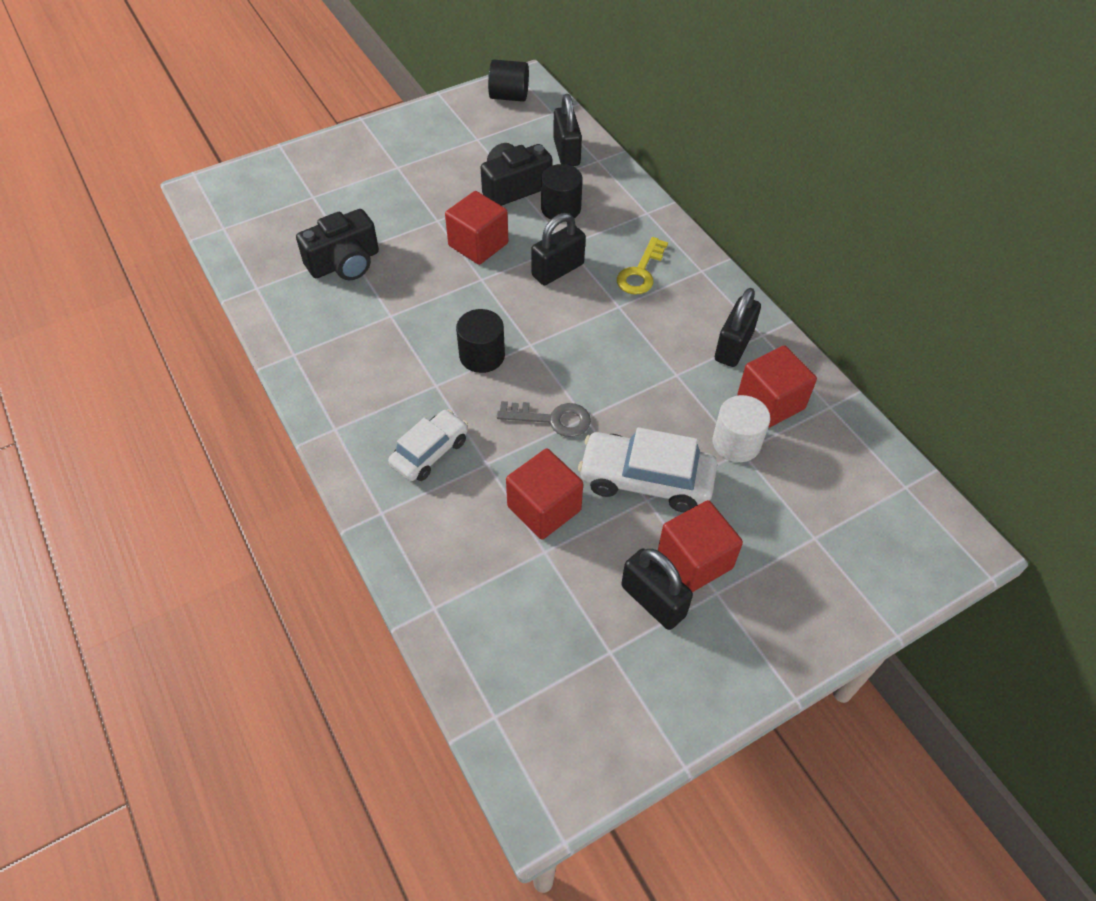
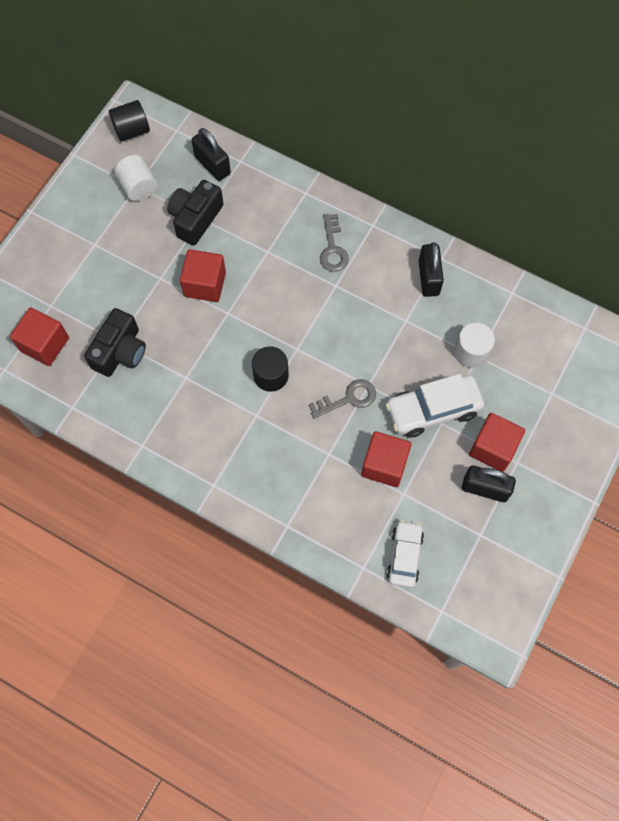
camera: 30 degrees left, 15 degrees up
white car [388,409,468,481] -> white car moved to [387,520,424,588]
black padlock [531,213,586,285] -> none
black cylinder [541,164,583,219] -> none
yellow key [617,237,668,295] -> grey key [320,214,349,272]
red cube [737,346,817,428] -> red cube moved to [10,307,69,366]
none -> white cylinder [114,155,158,201]

